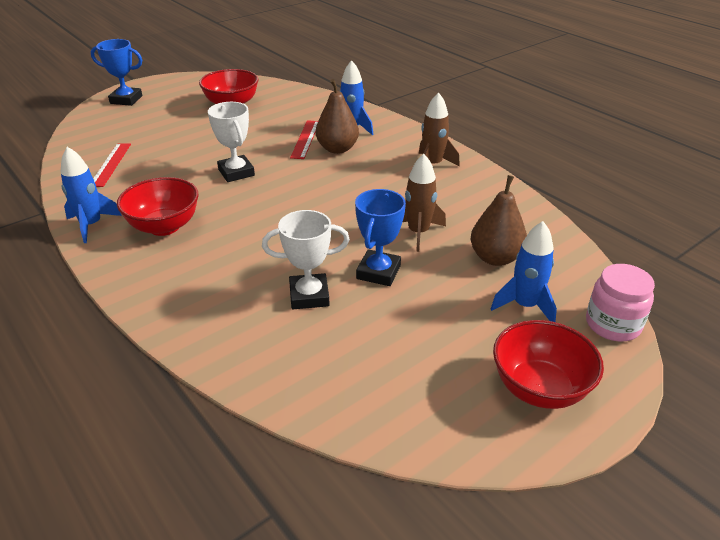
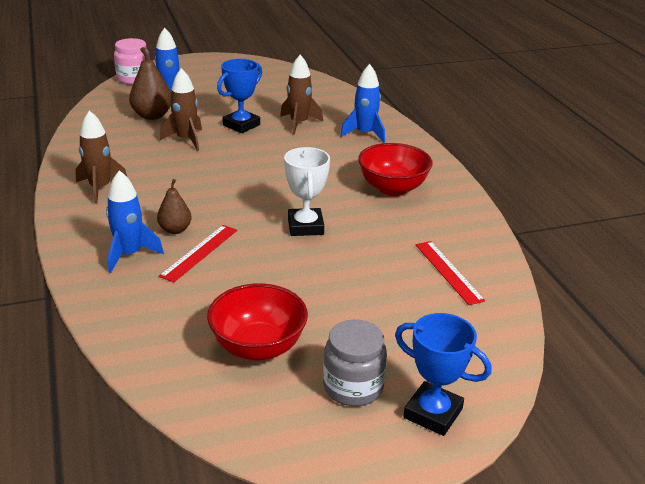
camera: 160 degrees left, 5 degrees down
blue rocket [61,147,122,243] -> blue rocket moved to [340,64,385,143]
red ruler [93,143,131,187] -> red ruler turned 45 degrees counterclockwise [415,241,485,305]
white trophy [262,210,350,309] -> brown rocket [280,55,323,135]
brown pear [316,79,359,154] -> brown pear [157,179,192,234], size x0.63
red bowl [493,320,604,409] -> none
none -> grey jar [323,320,387,406]

